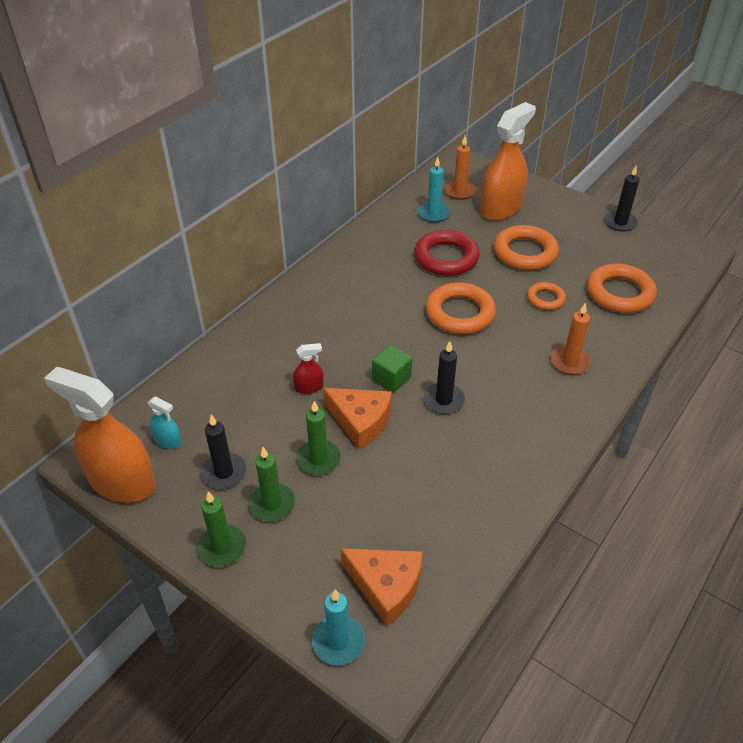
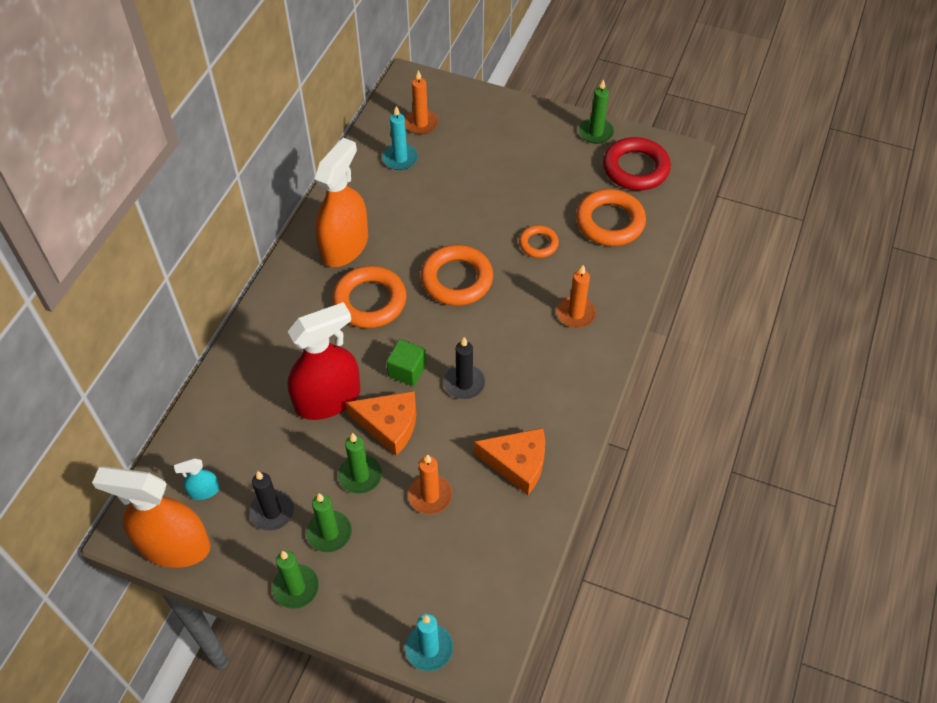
camera: 15 degrees left, 10 degrees up
turquoise spray bottle [148,396,182,449] -> turquoise spray bottle turned 150 degrees clockwise [174,458,220,500]
red spray bottle [293,343,324,394] -> red spray bottle [287,302,360,420], size x2.32
orange cheese [341,548,423,626] -> orange cheese moved to [474,428,545,495]
red ring [414,230,480,276] -> red ring moved to [603,137,671,191]
orange spray bottle [480,102,536,221] -> orange spray bottle moved to [315,138,368,267]
orange ring [494,225,559,270] -> orange ring moved to [333,266,406,328]
black candle [604,166,639,231] -> green candle [579,79,614,144]
none -> orange candle [408,454,452,514]

